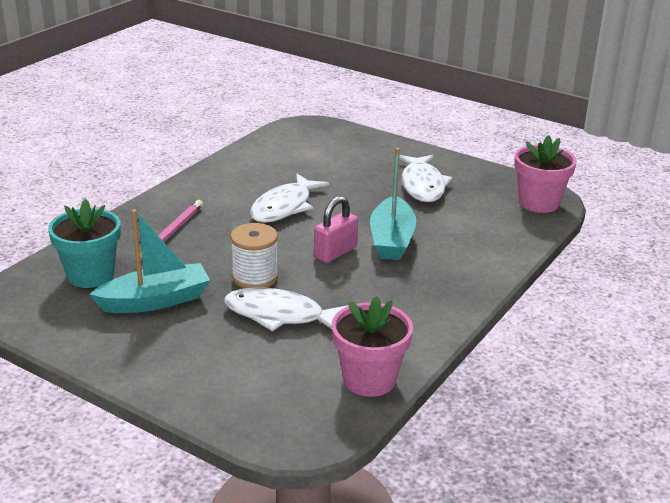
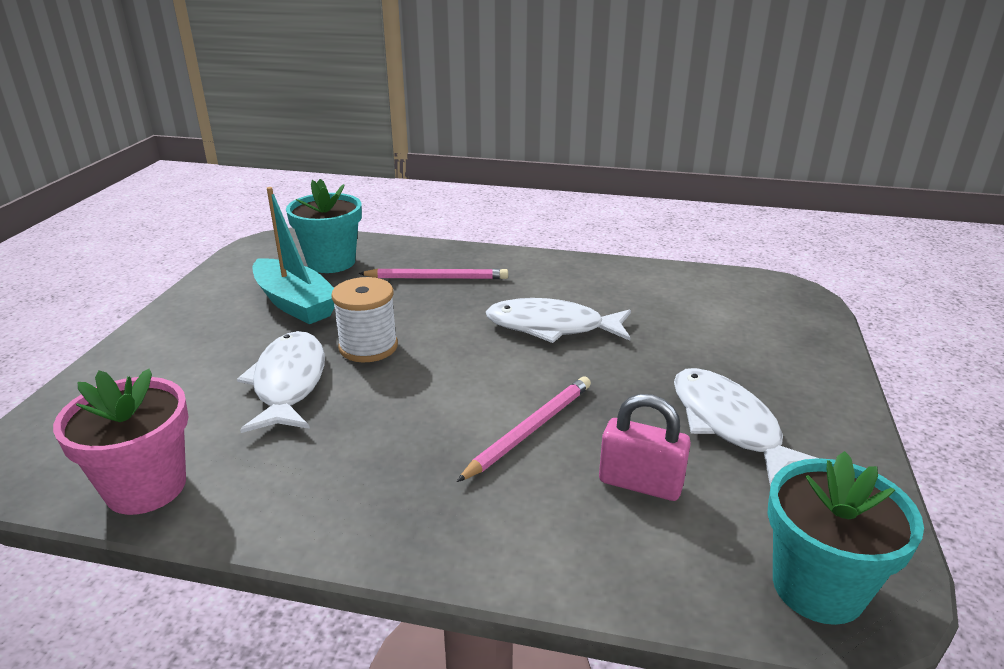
camera: 70 degrees right, 0 degrees up
pink padlock [314,196,358,263] -> pink padlock moved to [599,394,691,501]
turquoise boat [370,148,416,260] -> pink pencil [457,376,591,482]
white fish [399,155,452,202] -> white fish turned 90 degrees clockwise [674,368,817,486]
pink flower pot [514,135,577,213] -> turquoise flower pot [768,451,924,625]

